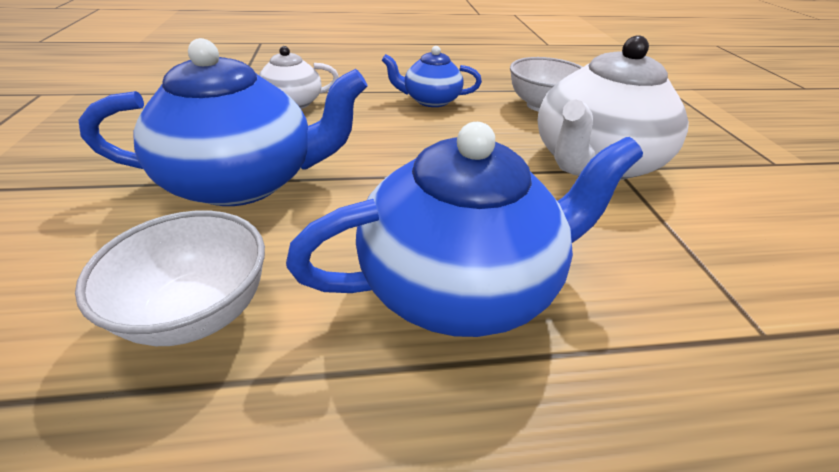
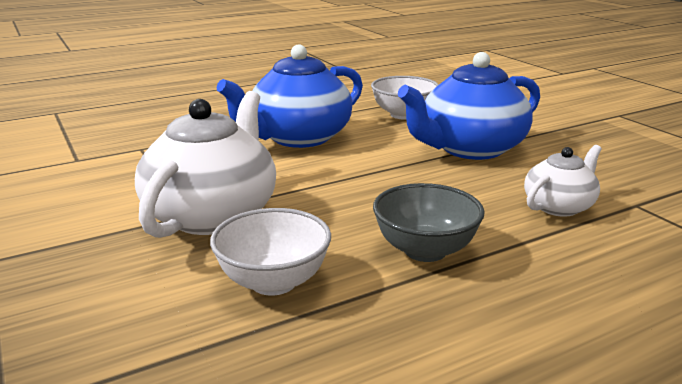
camera: 160 degrees right, 15 degrees down
blue teapot [382,46,482,107] -> grey bowl [373,183,485,262]

